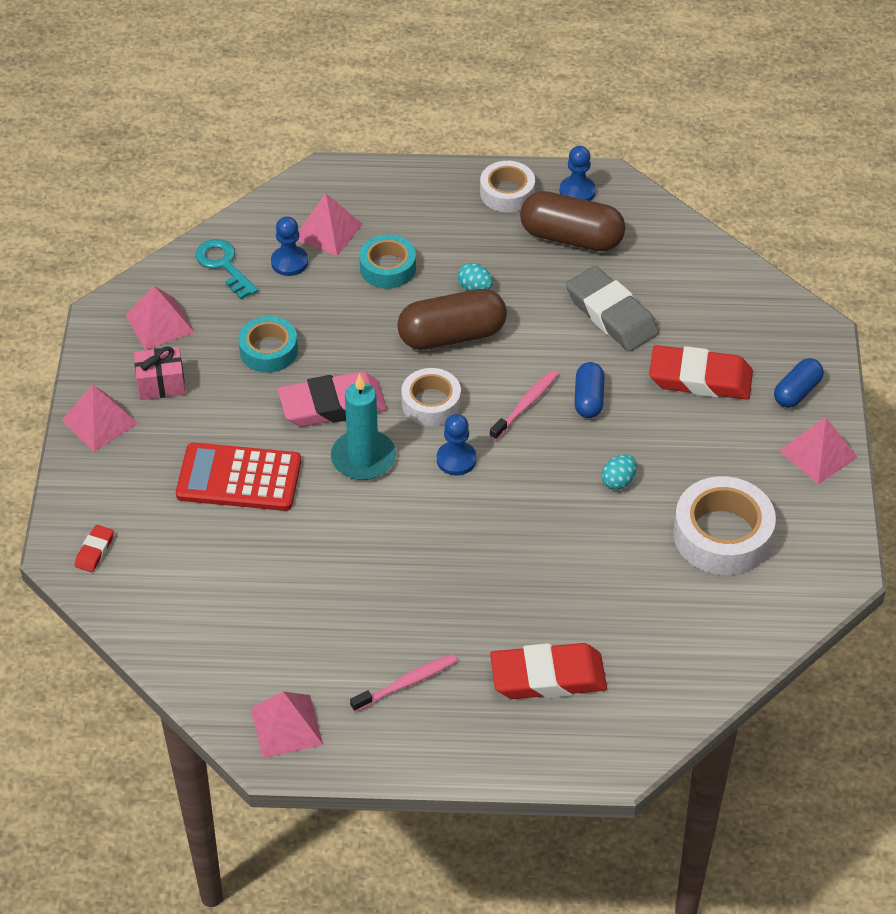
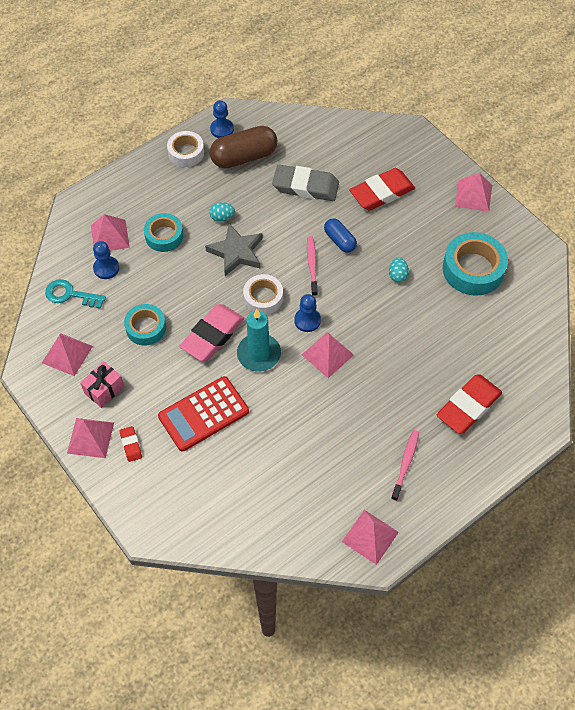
camera: 40 degrees left, 10 degrees up
red eraser [75,525,114,572] -> red eraser moved to [119,426,142,462]
brown capsule [397,289,507,350] -> grey star [205,223,263,276]
white tape [673,476,776,575] -> turquoise tape [443,232,508,296]
blue capsule [774,358,824,408] -> none
none -> pink pyramid [302,332,354,378]

